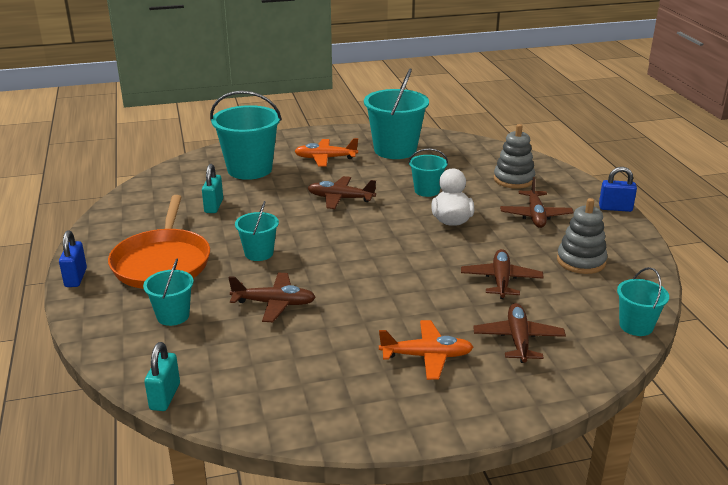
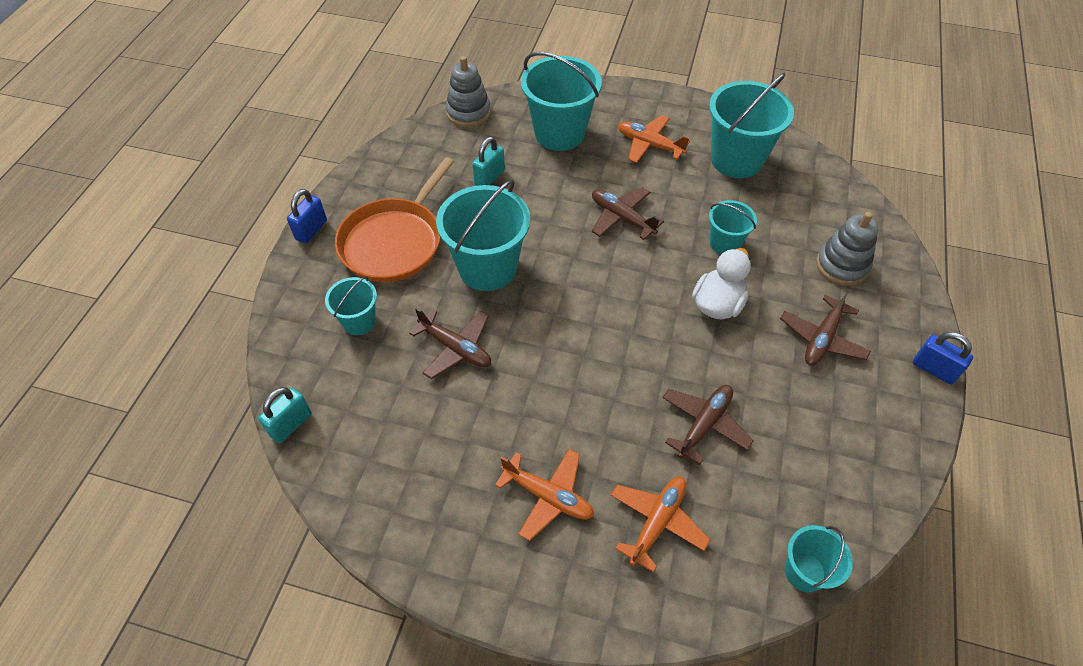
camera: 30 degrees right, 25 degrees up
turquoise bucket [235,201,279,261] -> turquoise bucket [436,179,530,291], size x1.86
brown plane [473,303,566,363] -> orange plane [611,477,710,572]
grey stacking toy [557,198,608,274] -> grey stacking toy moved to [446,56,491,127]

